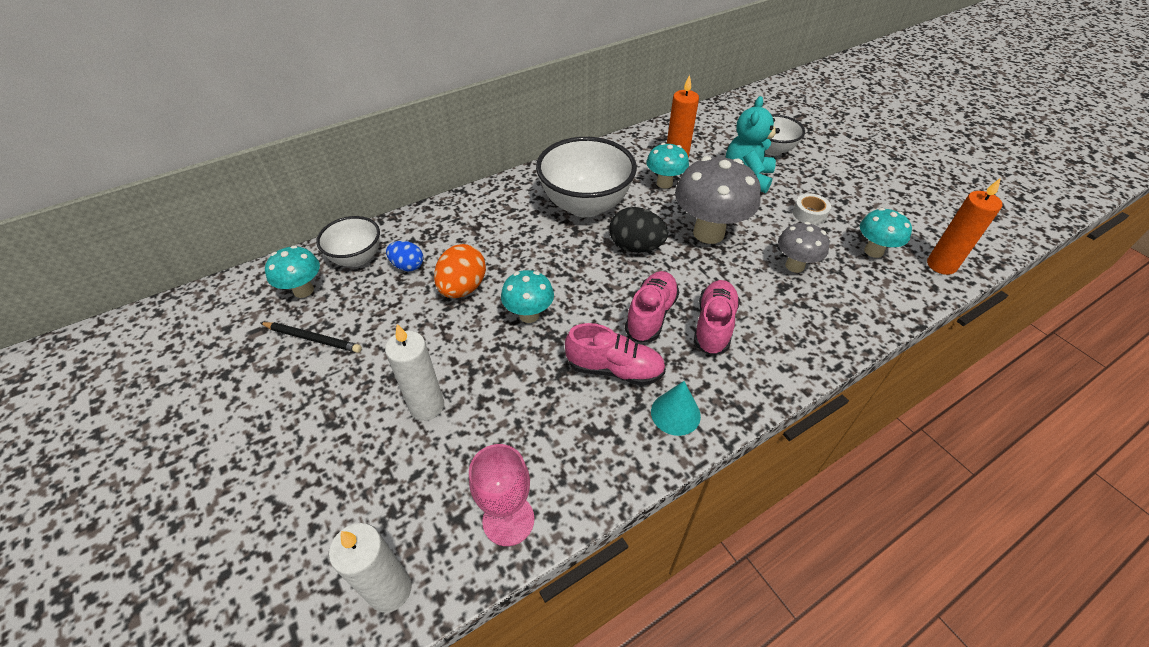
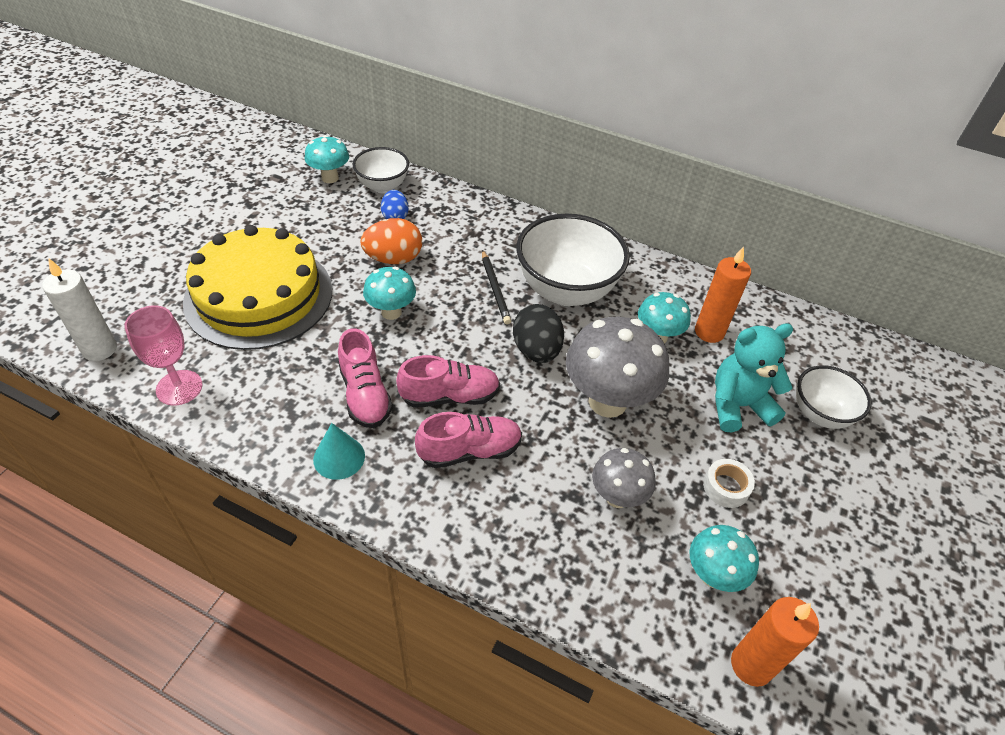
camera: 55 degrees right, 0 degrees up
black pencil [261,322,362,353] -> black pencil moved to [482,250,511,324]
white candle [385,324,444,421] -> yellow cake [183,225,332,350]

